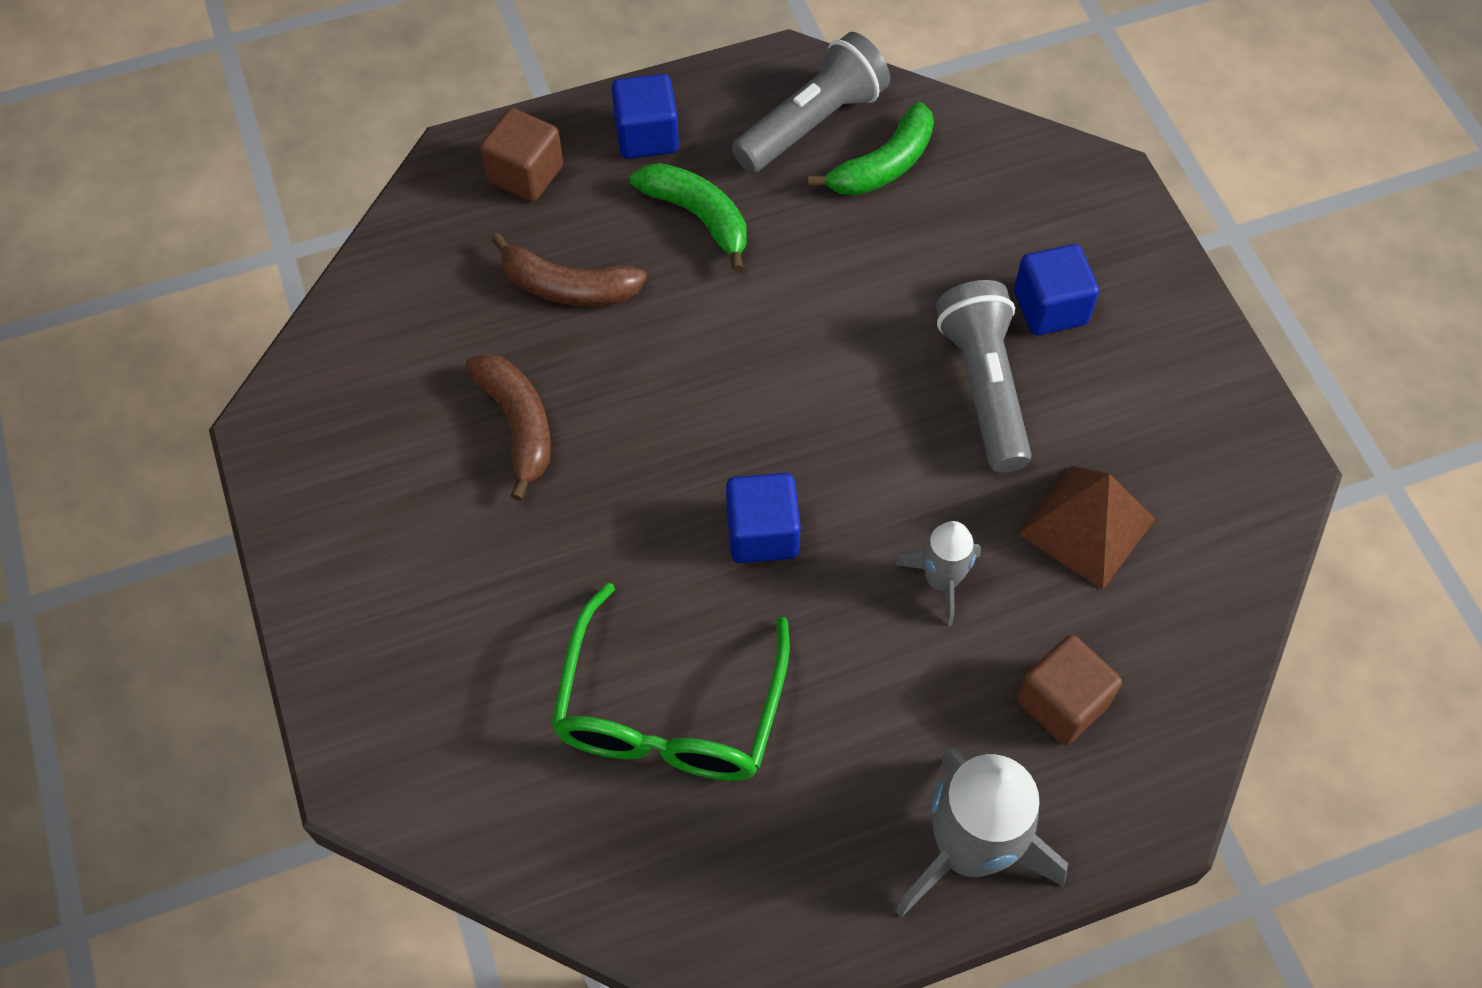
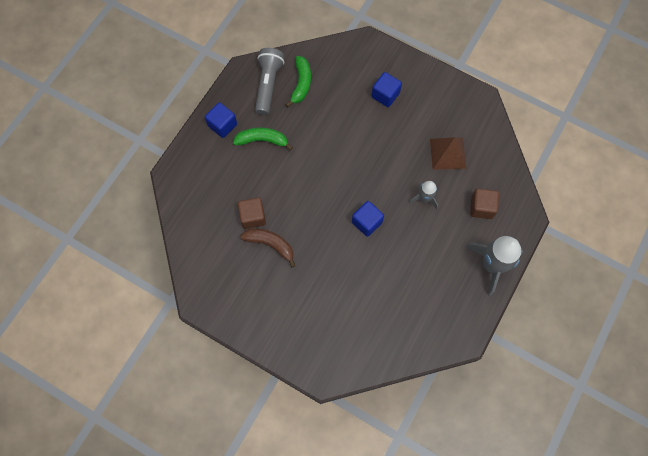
camera: 40 degrees left, 10 degrees up
brown cube [480,108,563,202] -> brown cube moved to [238,198,266,229]
brown banana [491,233,647,306] -> none
green glasses [551,583,790,781] -> none
grey flashlight [936,280,1031,473] -> none

